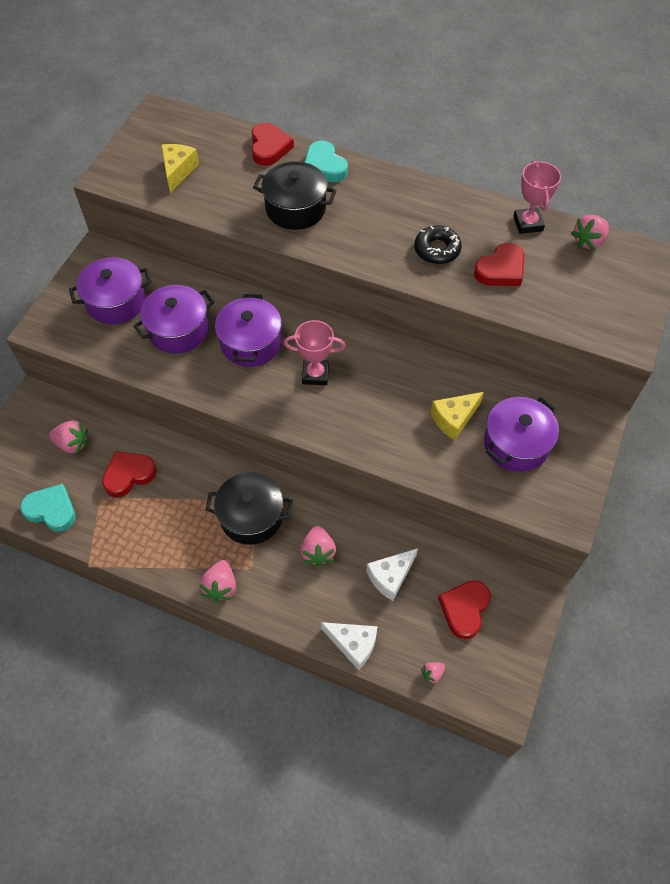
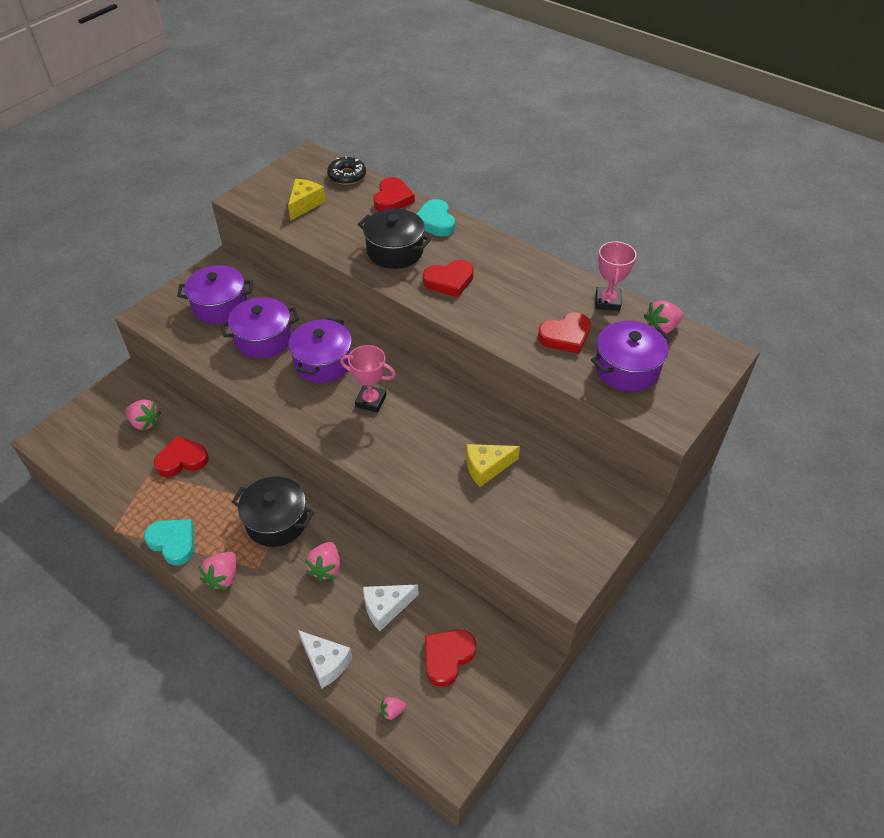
camera: 15 degrees right, 10 degrees down
turquoise heart [20,484,76,532] -> turquoise heart moved to [144,519,194,565]
black donut [414,225,462,264] -> black donut moved to [327,156,366,185]
purple pot [484,397,559,472] -> purple pot moved to [591,321,672,392]
none -> red heart [423,260,474,297]

